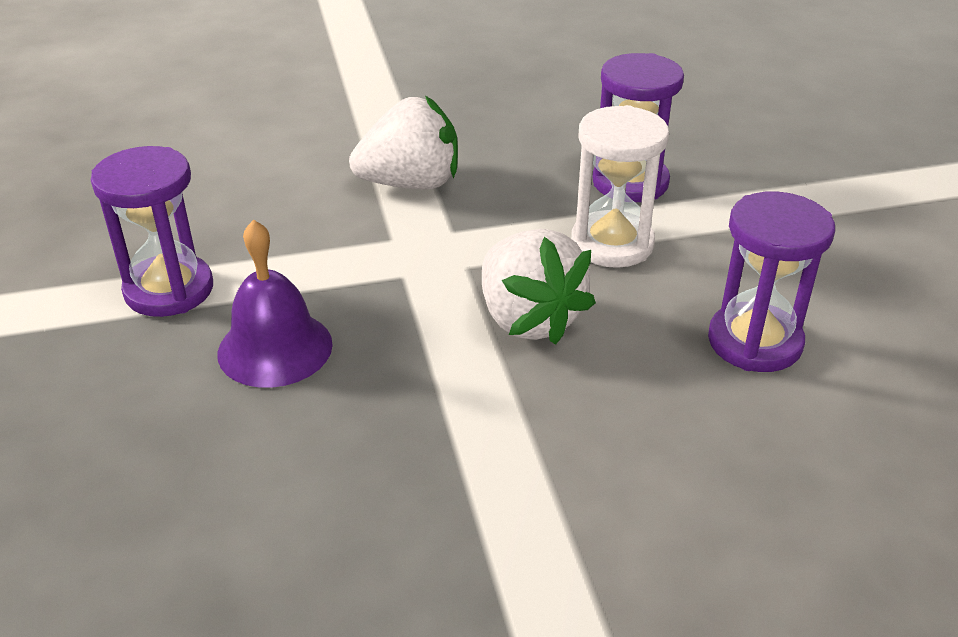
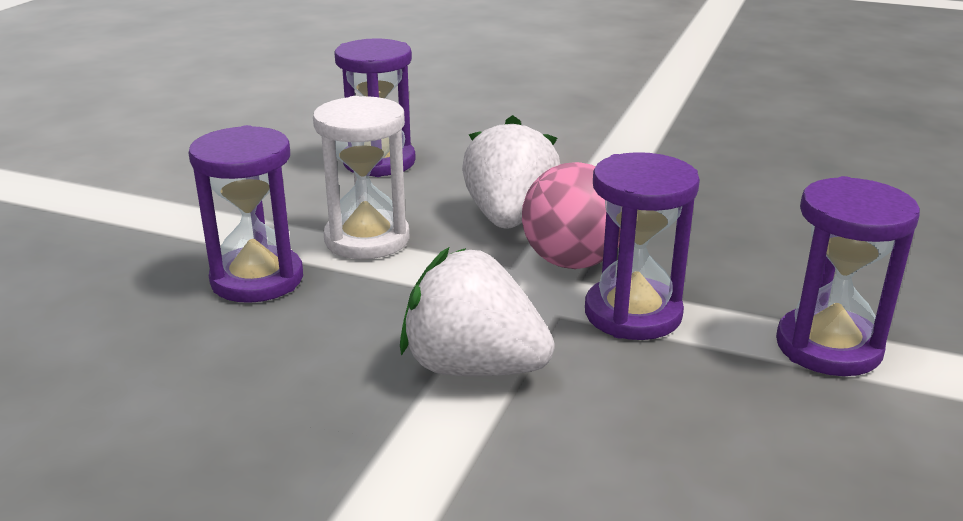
camera: 145 degrees left, 10 degrees down
purple bell [218,219,333,388] -> none
none -> pink ball [522,162,620,269]
none -> purple hourglass [585,152,700,340]

